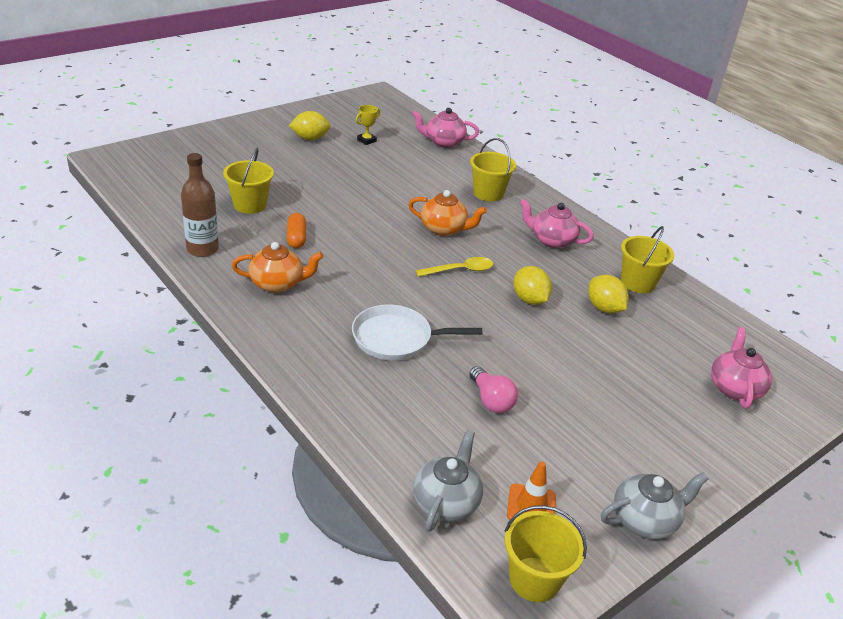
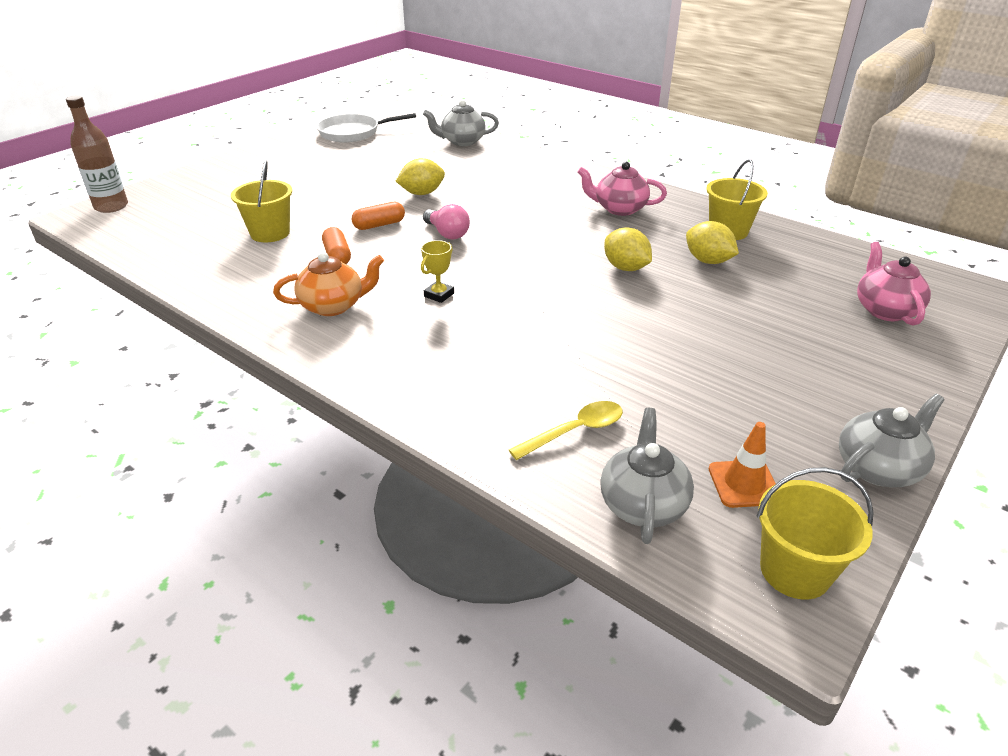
camera: 10 degrees left, 0 degrees up
brown bottle [181,153,219,257] -> brown bottle moved to [66,96,128,213]
yellow lemon [289,111,331,140] -> yellow lemon moved to [396,158,445,195]
white pan [352,305,482,361] -> white pan moved to [317,113,416,142]
yellow trophy [356,105,380,145] -> yellow trophy moved to [421,240,454,303]
orange teapot [408,190,487,236] -> none
pink teapot [412,108,479,148] -> grey teapot [423,100,499,146]
yellow spoon [416,257,493,277] -> yellow spoon moved to [509,401,623,460]
pink light bulb [469,366,518,413] -> pink light bulb moved to [423,204,470,239]
yellow bucket [470,138,516,202] -> none
none -> orange capsule [352,202,405,230]

